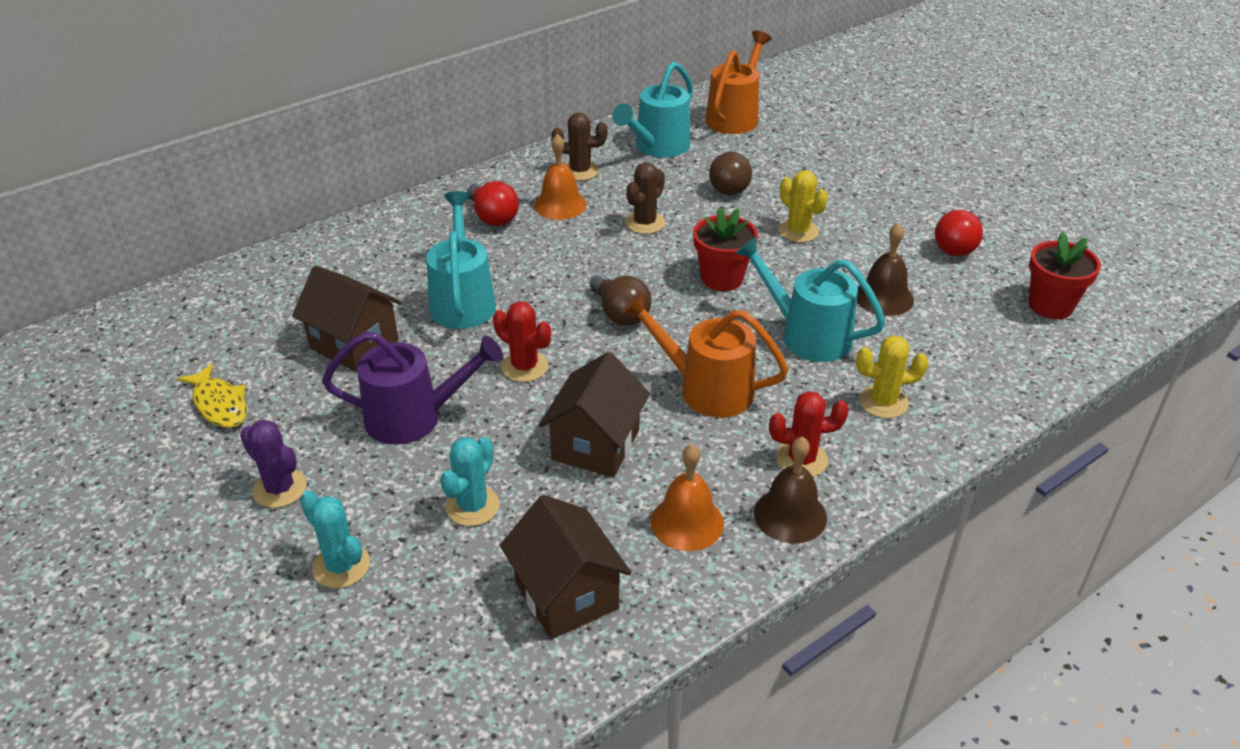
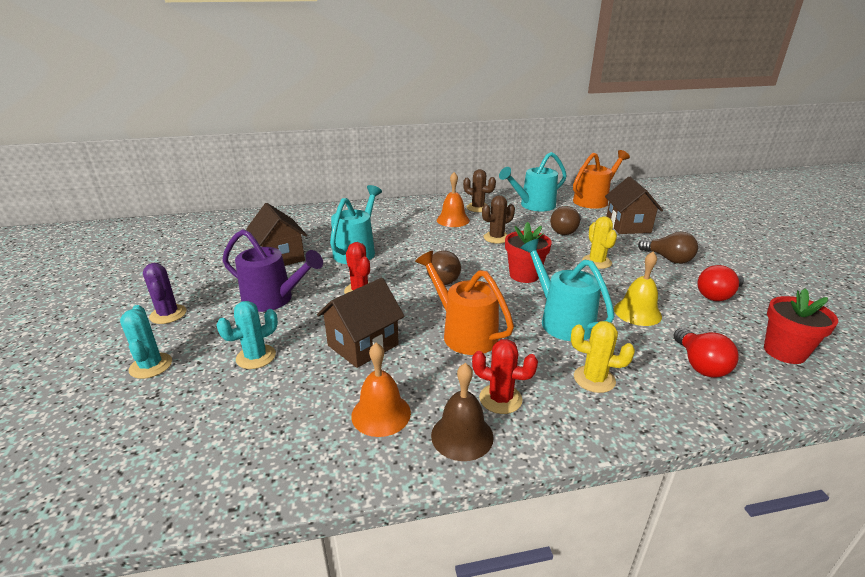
camera: 25 degrees right, 10 degrees down
yellow fish [177,363,247,428] -> none
red light bulb [467,181,519,226] -> red light bulb moved to [674,328,739,378]
brown house [500,495,631,639] -> brown house moved to [605,177,663,234]
brown bell [857,223,914,316] -> yellow bell [614,252,662,326]
none -> brown light bulb [638,232,698,264]

